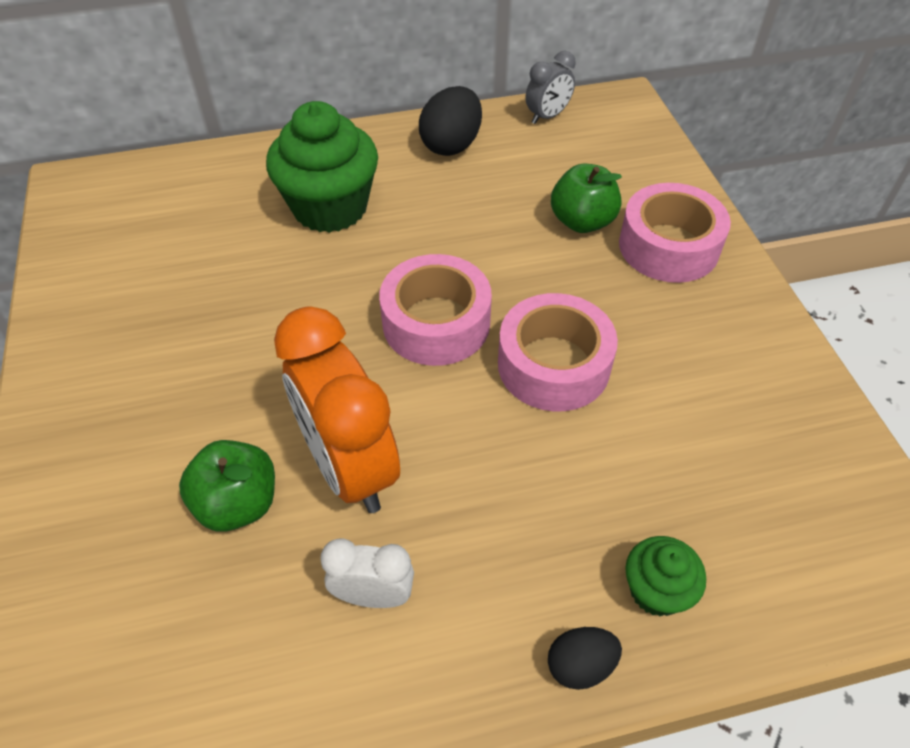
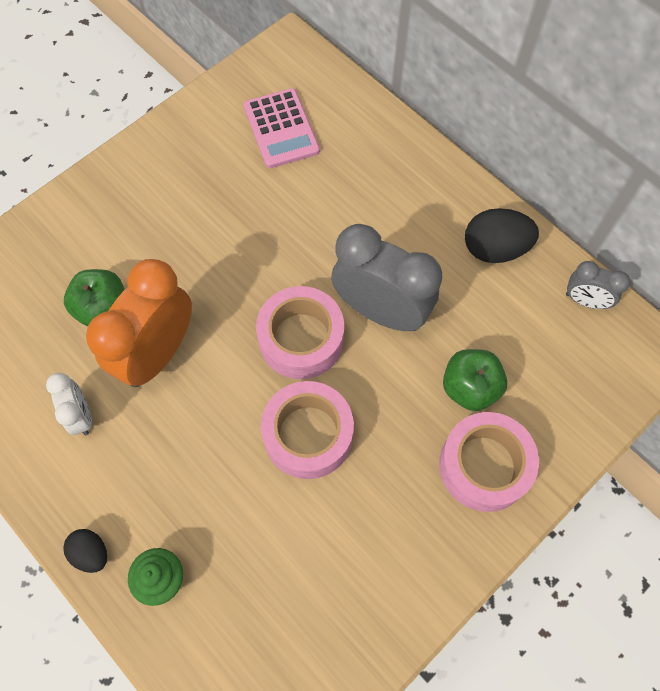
camera: 60 degrees right, 15 degrees up
green cupcake [266,101,378,233] -> none
none -> pink calculator [244,88,320,168]
none -> grey clock [331,224,442,331]

